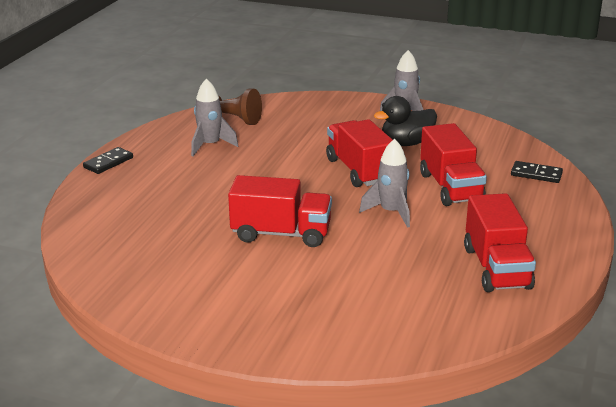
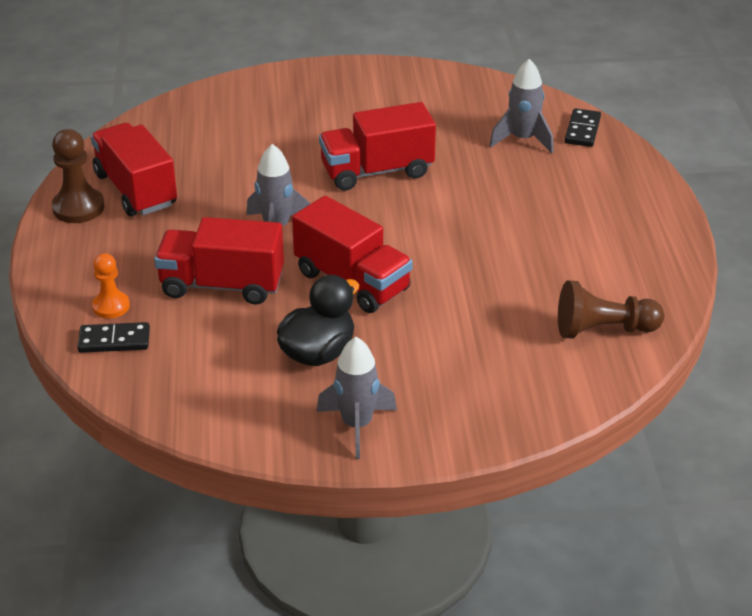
camera: 155 degrees right, 10 degrees up
black domino [83,147,133,174] -> black domino moved to [565,108,601,147]
grey rocket [191,78,238,156] -> grey rocket moved to [489,59,554,153]
red truck [420,123,487,206] -> red truck turned 45 degrees counterclockwise [154,217,284,305]
none -> brown pawn [52,129,105,223]
none -> orange pawn [92,253,130,318]

